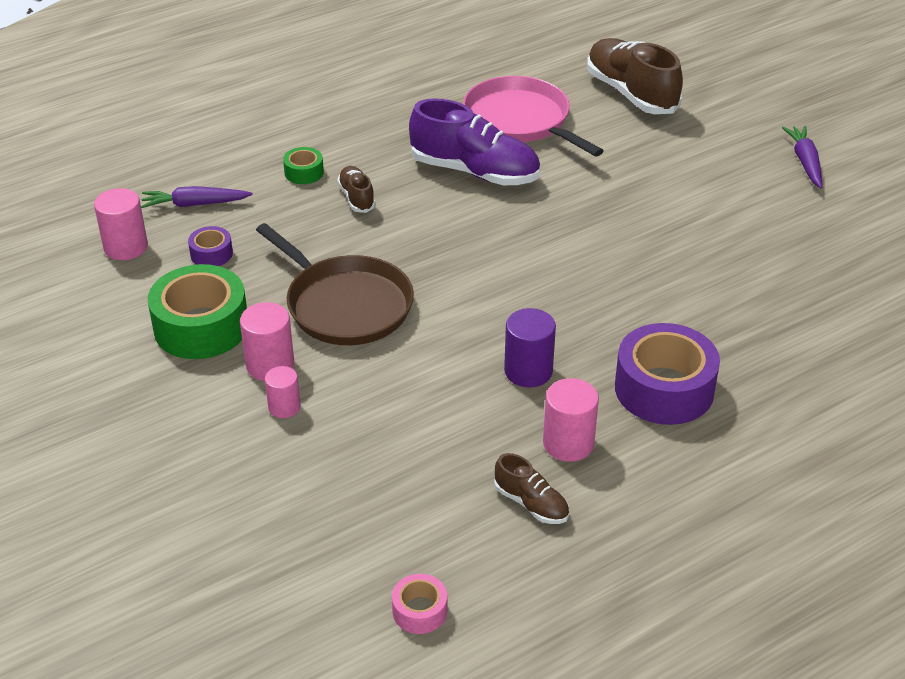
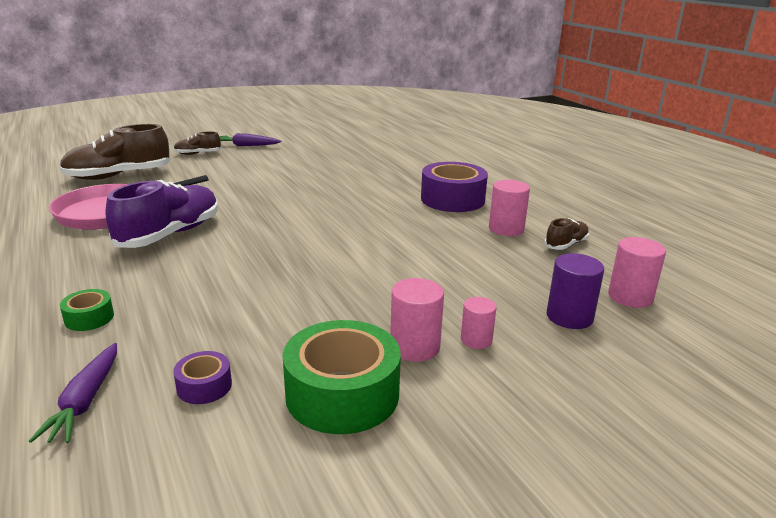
camera: 85 degrees left, 15 degrees down
pink cylinder [94,188,148,260] -> pink cylinder moved to [608,237,666,308]
brown pan [256,223,414,345] -> none
brown shoe [337,166,376,213] -> brown shoe moved to [174,131,221,155]
pink tape [392,574,447,634] -> none
purple cylinder [504,308,556,388] -> purple cylinder moved to [547,253,604,329]

